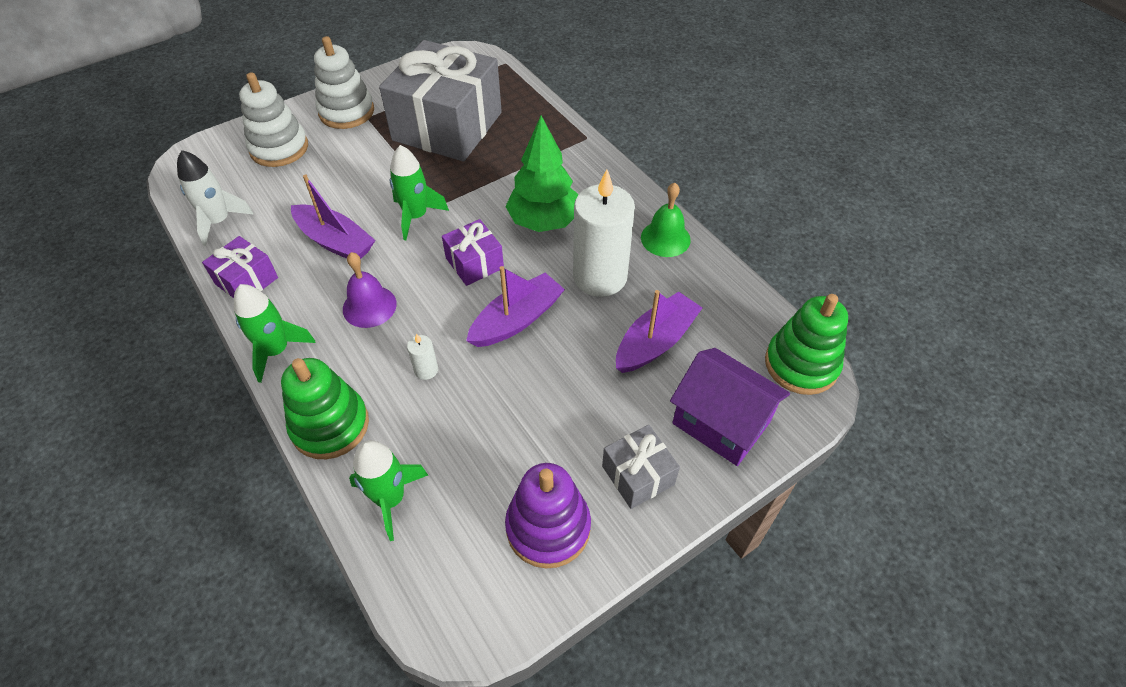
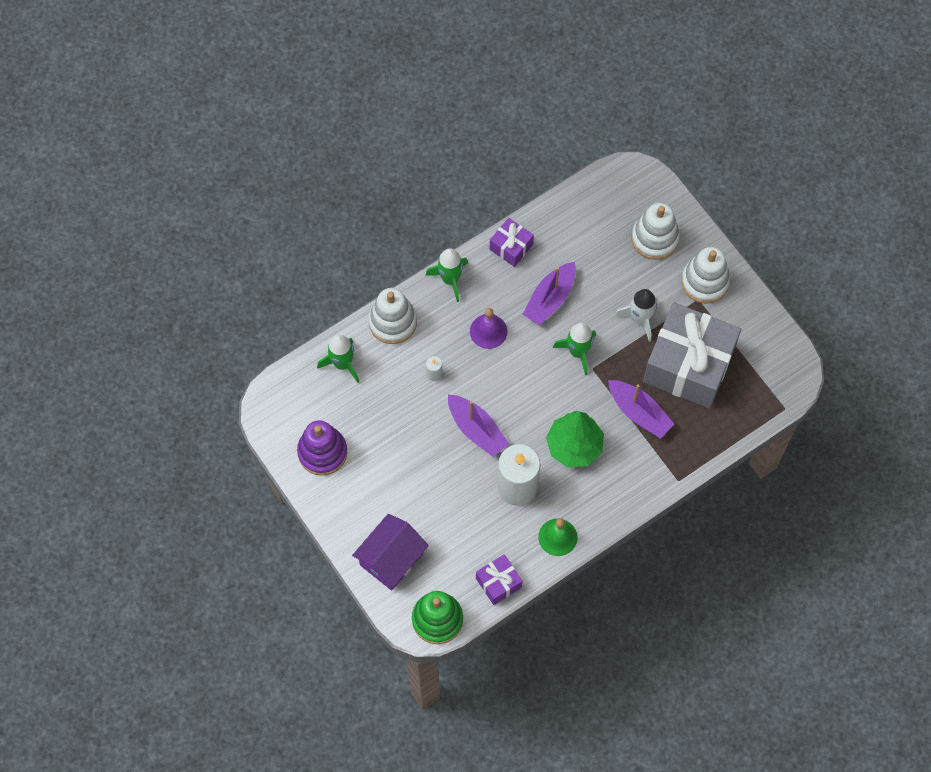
camera: 90 degrees right, 15 degrees up
white rocket [177,150,254,246] -> white rocket moved to [615,289,657,342]
green stacking toy [281,358,369,459] -> white stacking toy [368,288,417,344]
purple gift [442,219,504,286] -> purple gift moved to [476,554,522,605]
grey gift [602,425,680,509] -> none
purple boat [616,290,702,373] -> purple boat moved to [608,380,674,439]

